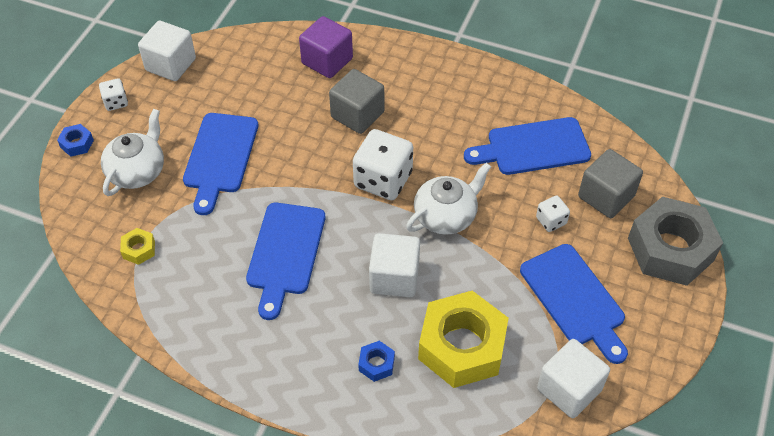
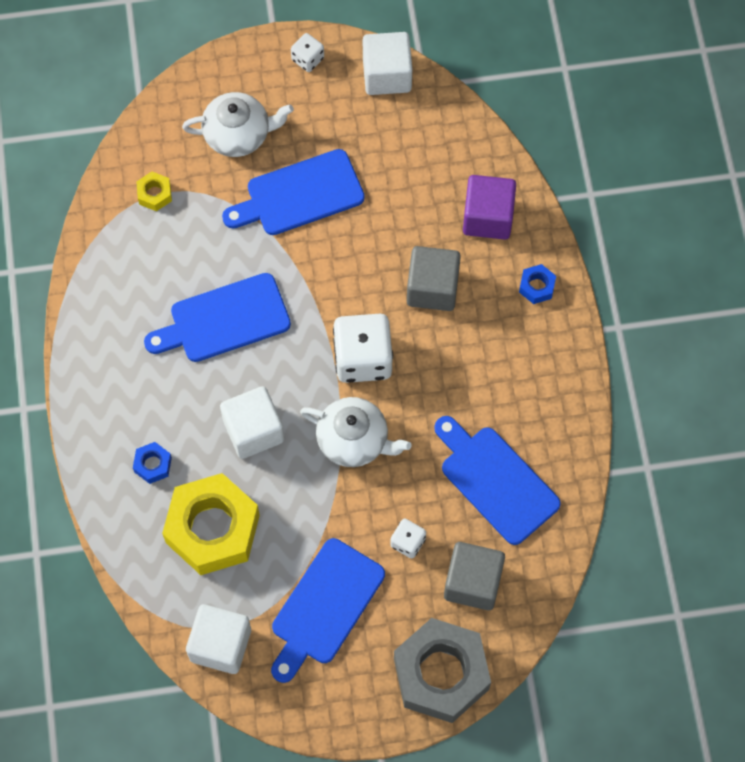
camera: 60 degrees right, 15 degrees up
blue nut [57,124,94,157] -> blue nut moved to [519,264,556,304]

